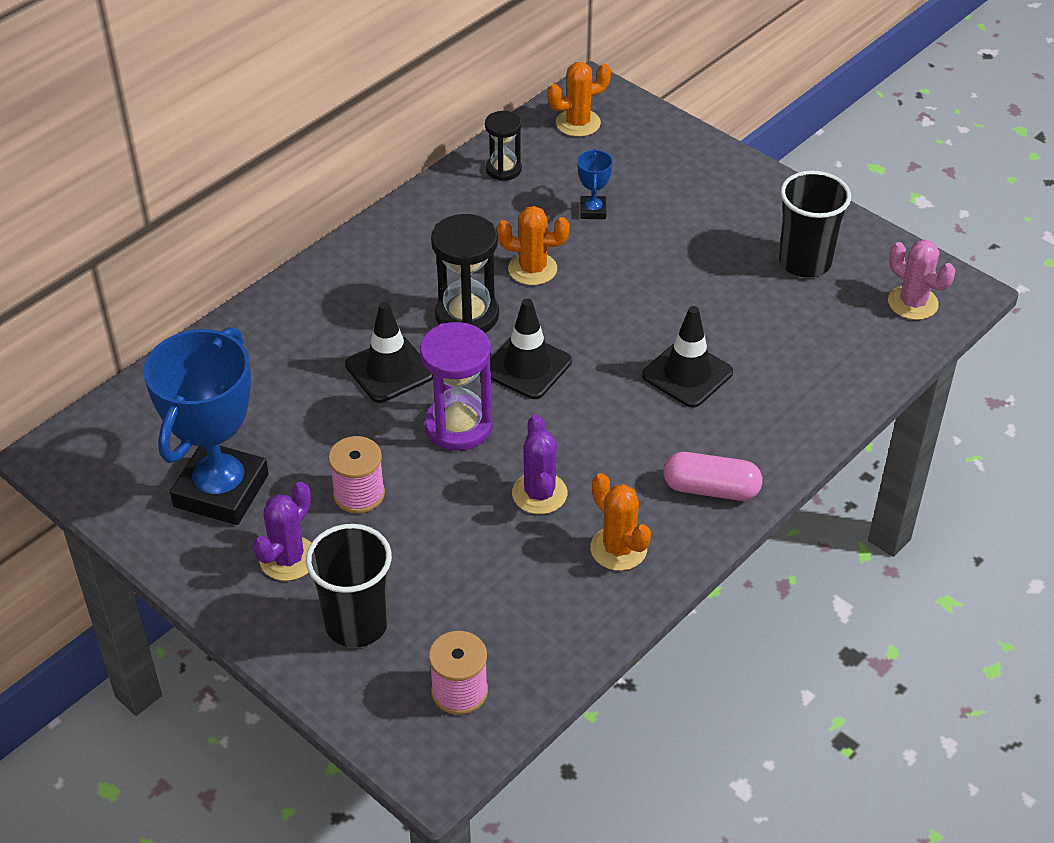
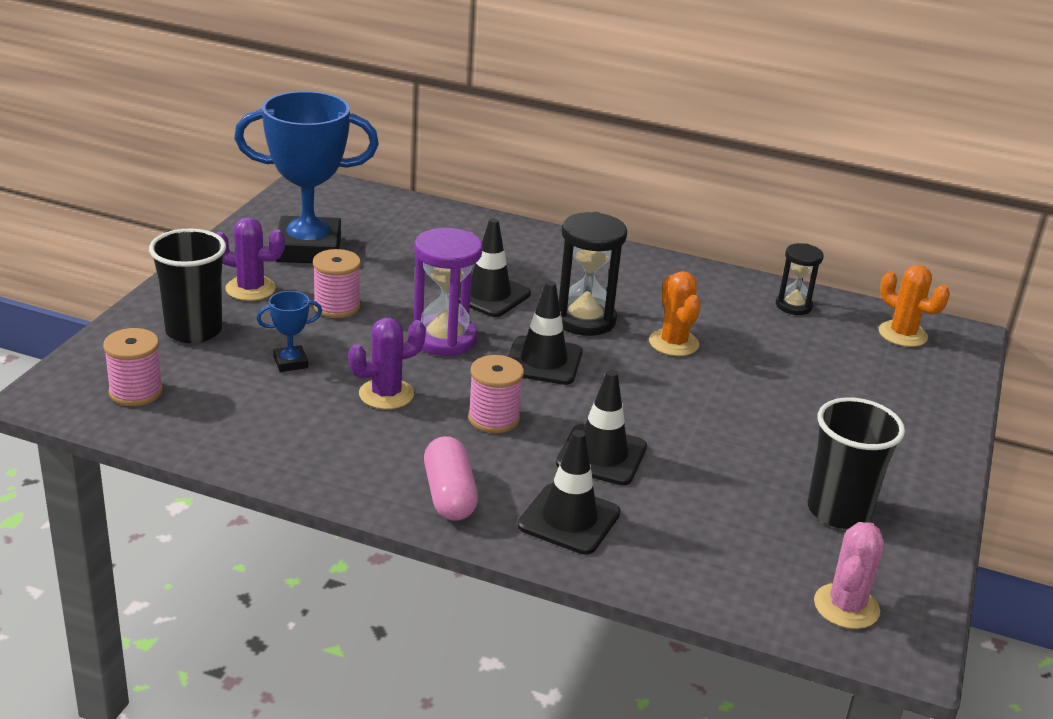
camera: 65 degrees right, 15 degrees down
blue trophy [577,149,613,219] -> blue trophy moved to [256,291,322,372]
orange cactus [590,473,651,571] -> none
none -> pink spool [468,355,524,433]
none -> black traffic cone [518,430,621,555]

